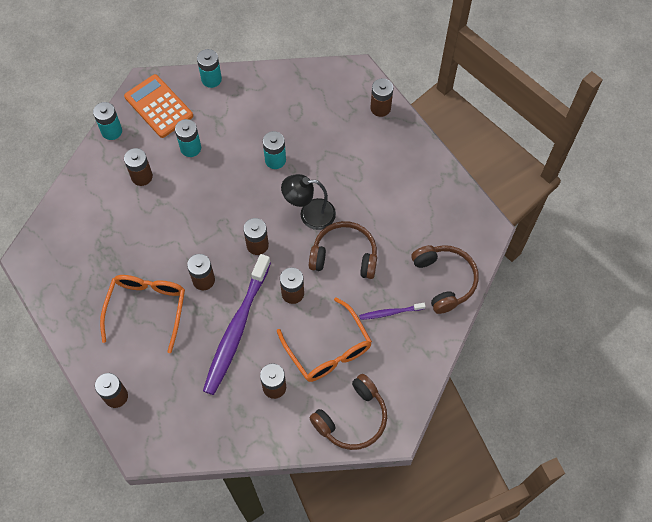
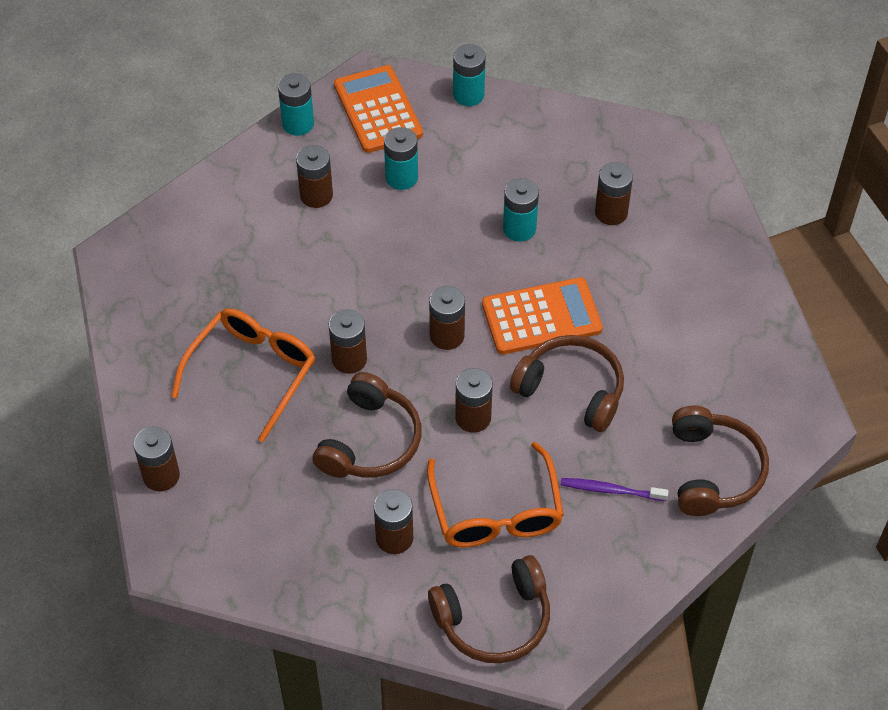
camera: 20 degrees right, 10 degrees down
purple toothbrush [203,254,271,395] -> brown headphones [312,372,422,478]
black lamp [281,174,336,230] -> orange calculator [482,277,603,354]
brown battery [370,78,393,117] -> brown battery moved to [595,162,633,225]

